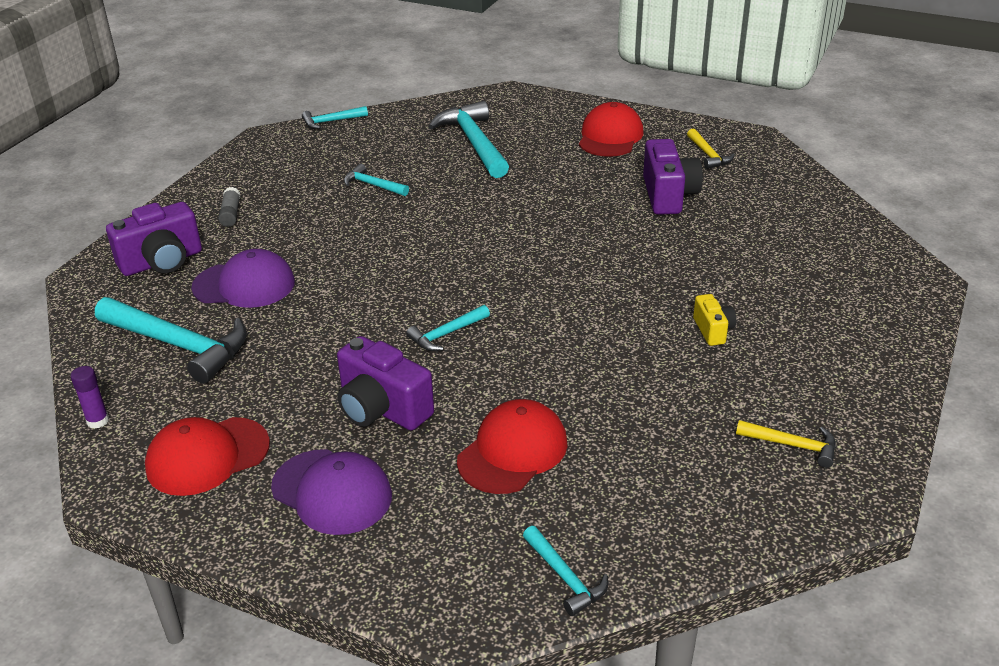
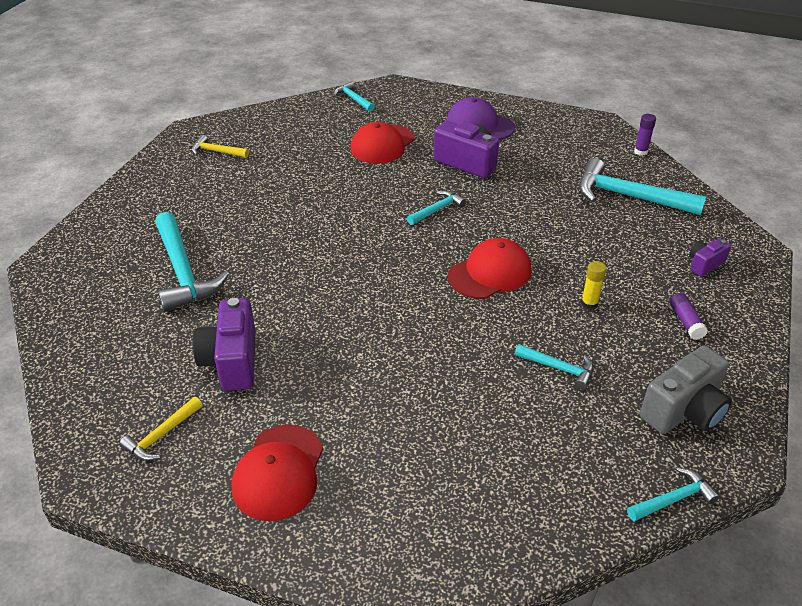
camera: 175 degrees right, 5 degrees up
purple camera [106,202,202,276] -> purple camera [689,239,731,277], size x0.54
red cap [145,417,270,496] -> red cap moved to [448,238,531,299]
purple cap [191,249,295,308] -> none
grey glue stick [218,187,241,227] -> purple glue stick [670,293,708,340]
turquoise hammer [428,101,509,178] -> turquoise hammer moved to [155,212,229,312]
yellow hammer [687,128,735,169] -> yellow hammer turned 120 degrees counterclockwise [119,397,203,461]
yellow camera [693,294,736,346] -> none
none -> yellow glue stick [581,261,607,310]
none -> grey camera [640,346,732,434]

